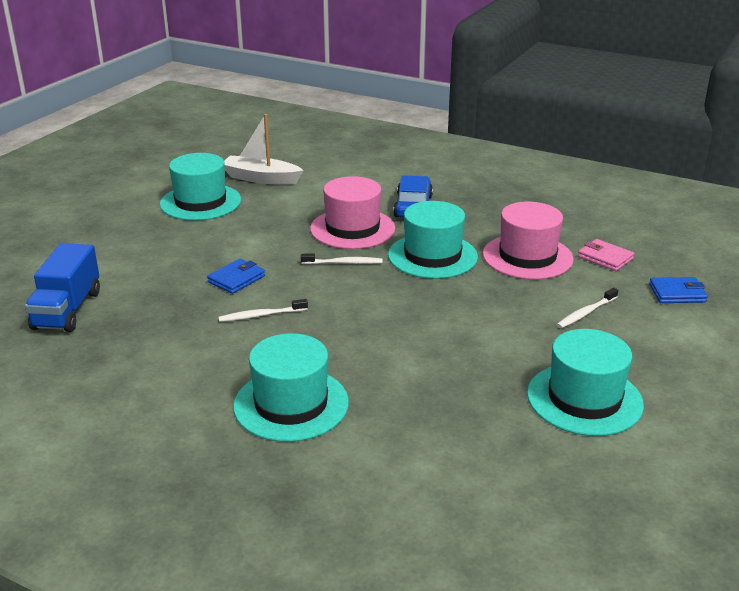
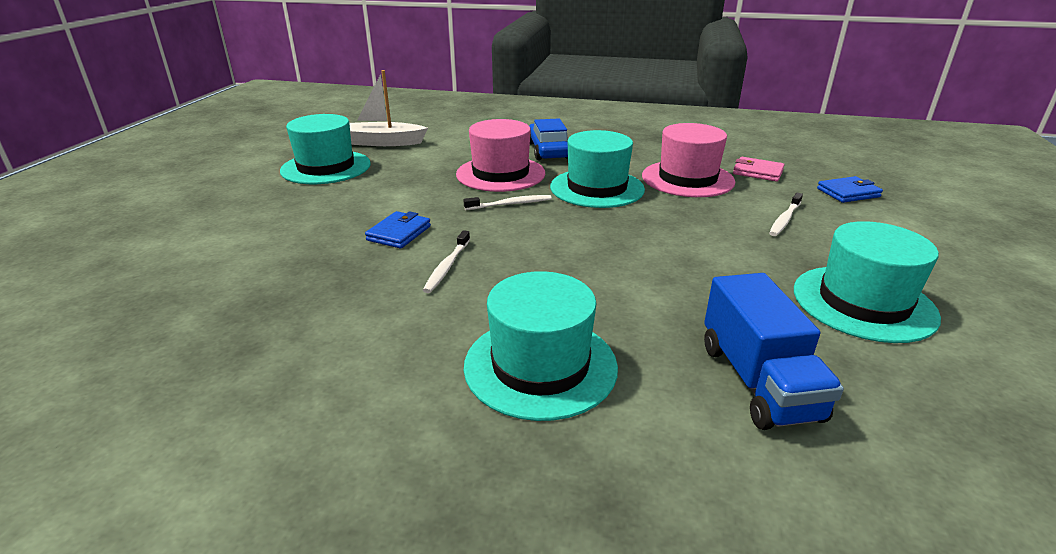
camera: 15 degrees left, 0 degrees up
blue truck [25,243,100,332] -> blue truck moved to [704,273,844,430]
white toothbrush [218,299,308,322] -> white toothbrush turned 45 degrees counterclockwise [423,230,470,293]

